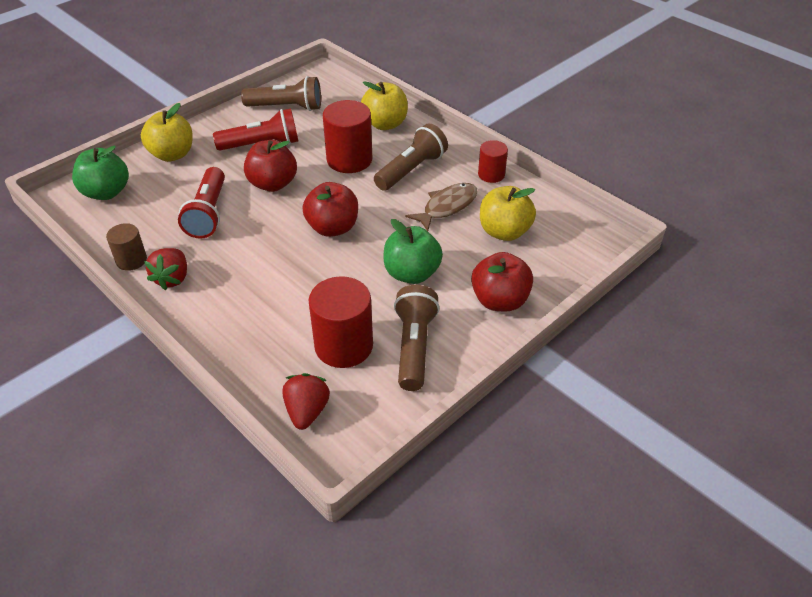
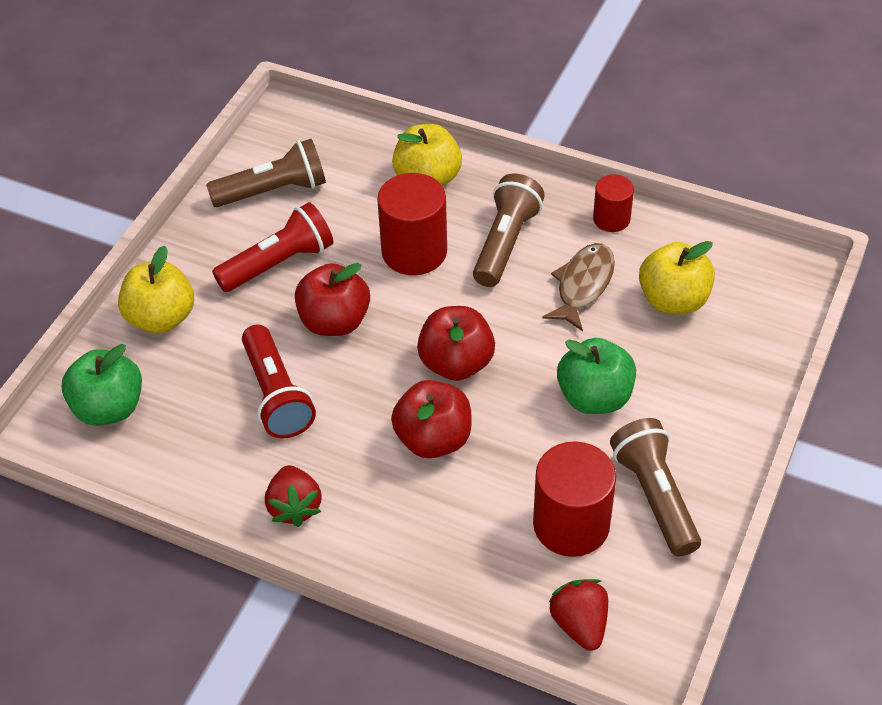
camera: 20 degrees left, 5 degrees up
brown cylinder [106,223,147,271] -> none
red apple [471,252,533,311] -> red apple moved to [391,380,472,458]

